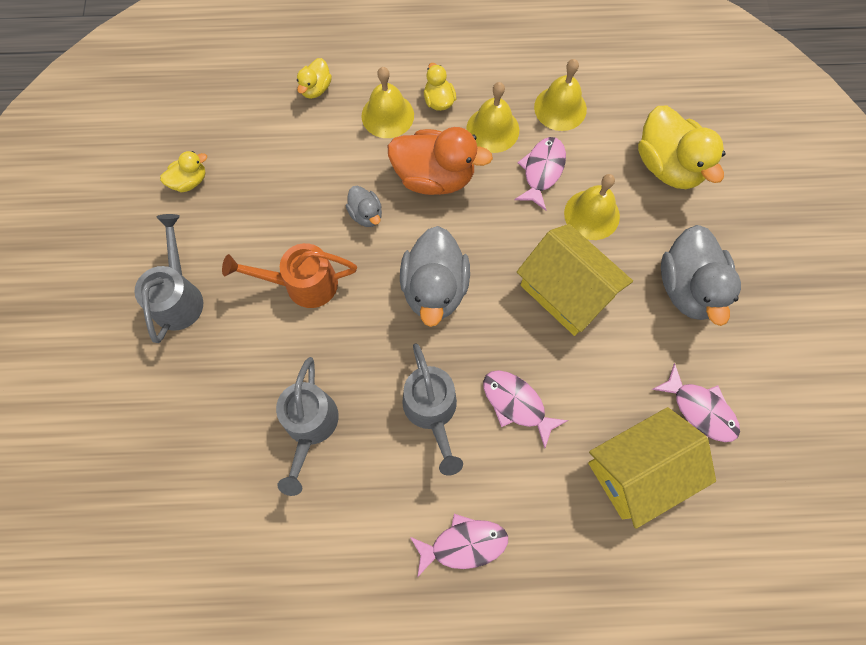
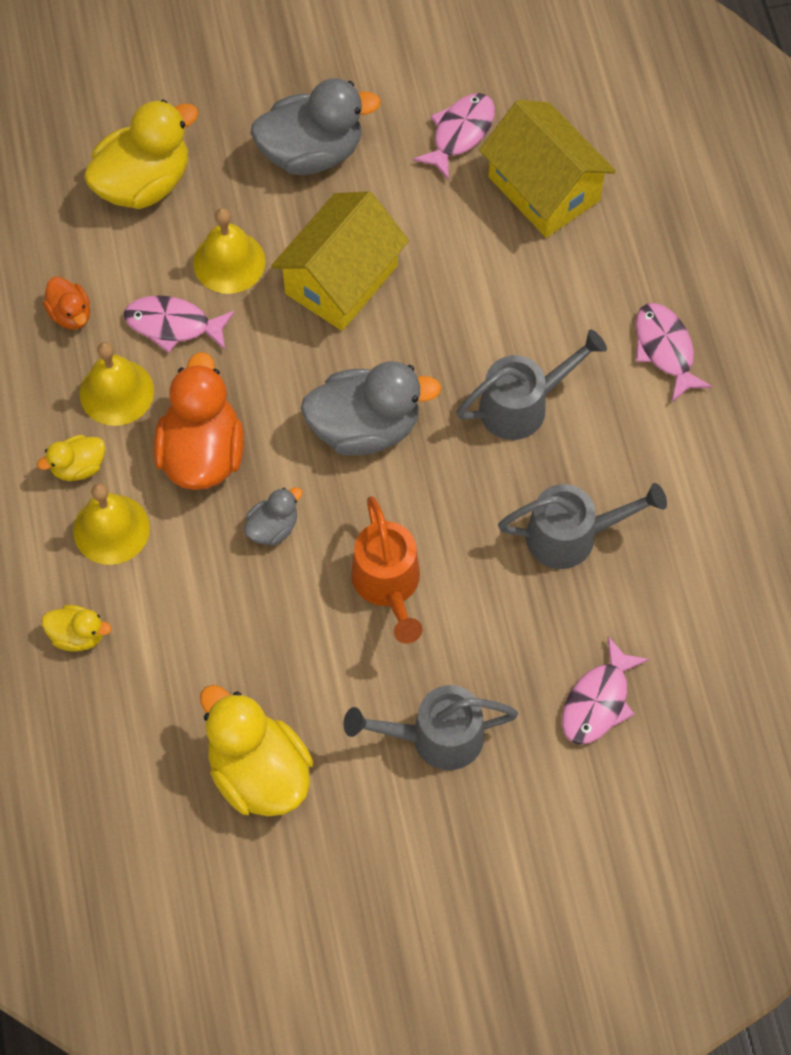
camera: 100 degrees left, 5 degrees down
yellow duck [160,151,207,192] -> yellow duck [200,685,313,817], size x1.98
pink fish [483,370,568,448] -> pink fish moved to [562,636,649,745]
yellow bell [534,59,587,131] -> orange duck [43,277,90,330]

